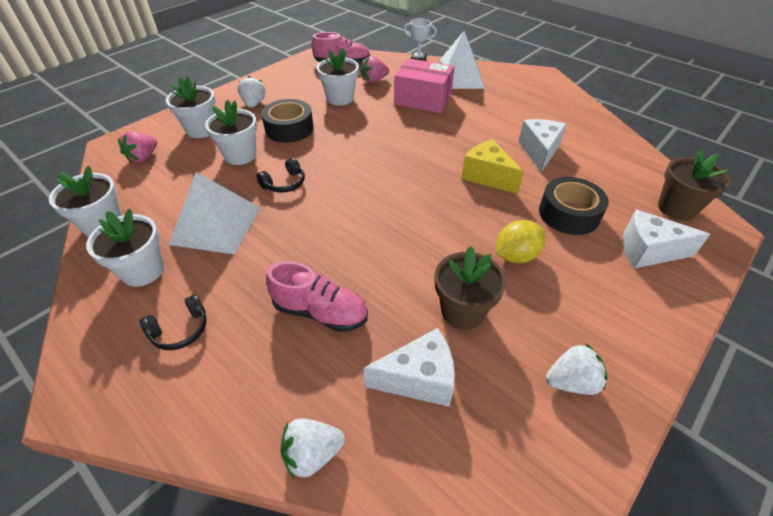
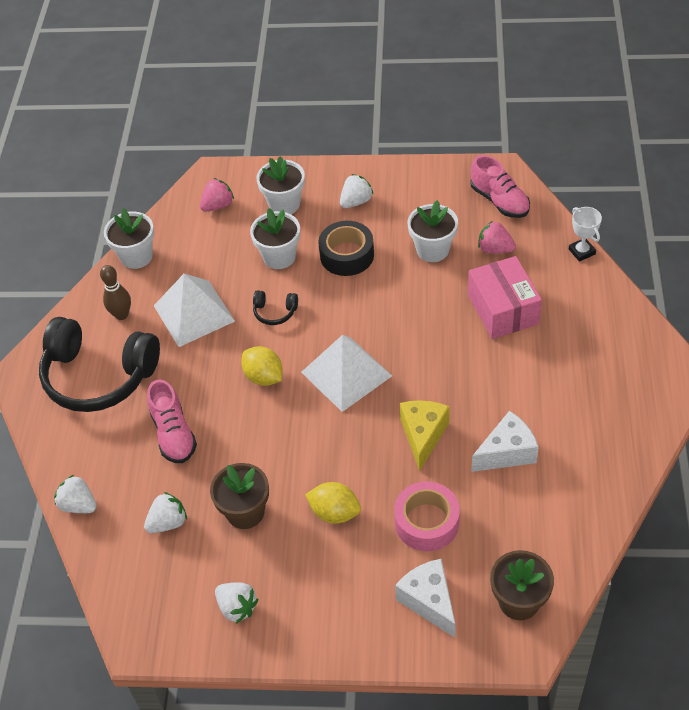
camera: 55 degrees right, 5 degrees up
white flower pot [86,209,164,287] -> brown bowling pin [100,265,131,320]
pink strawberry [118,131,157,163] -> pink strawberry turned 150 degrees clockwise [200,178,234,212]
black headphones [139,294,207,350] -> black headphones [39,317,160,412], size x2.46
white cheese [363,328,455,407] -> white strawberry [144,492,187,533]
white pyramid [438,31,485,89] -> white pyramid moved to [301,335,392,412]
black tape [539,177,609,235] -> pink tape [394,482,460,551]
none -> yellow lemon [241,346,283,386]

